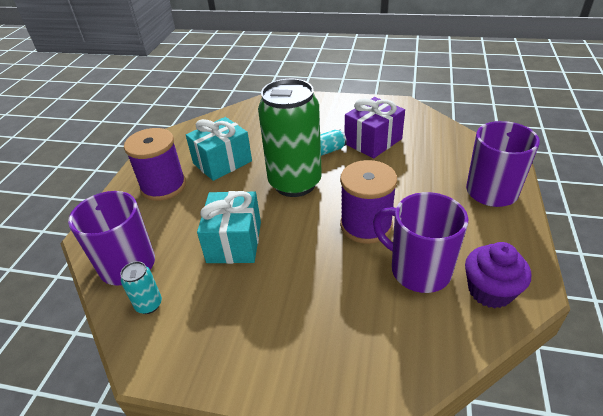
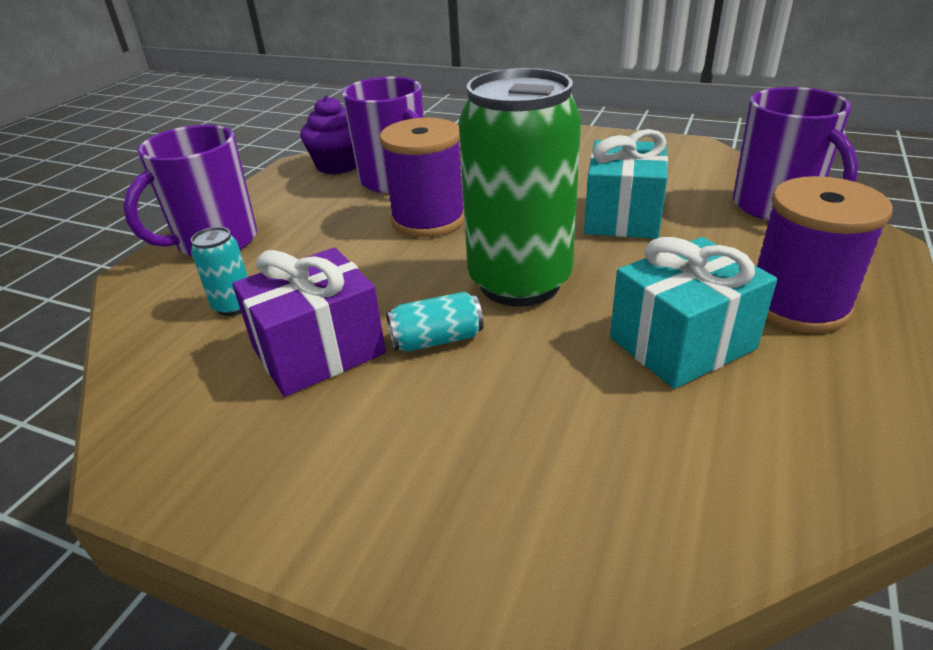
camera: 170 degrees left, 5 degrees down
turquoise can [120,261,162,314] -> turquoise can moved to [191,227,248,316]

